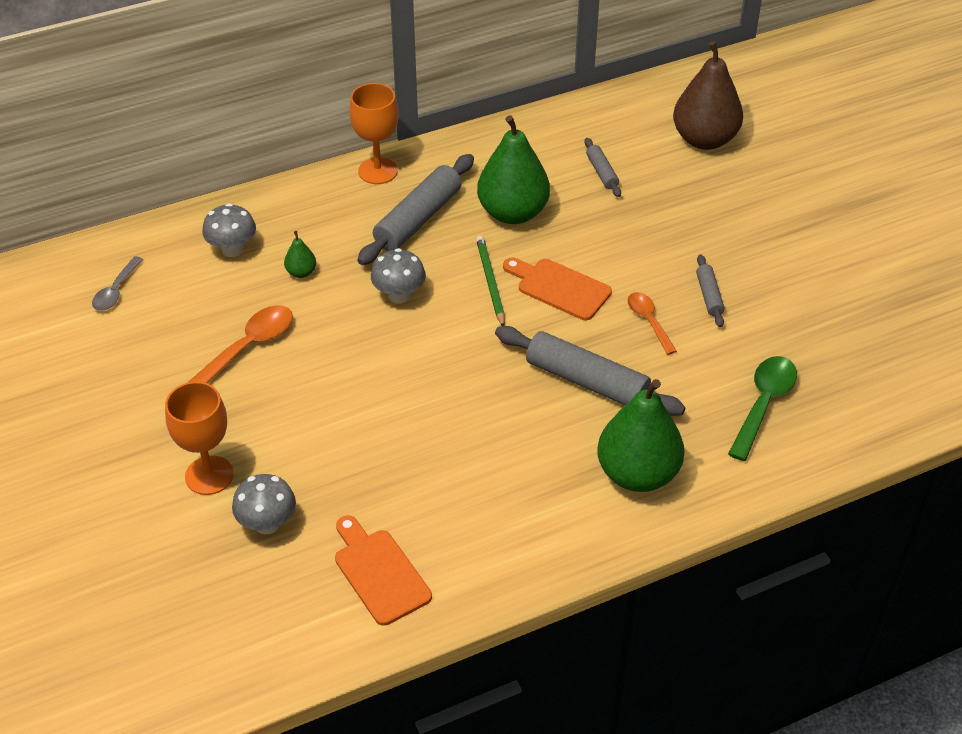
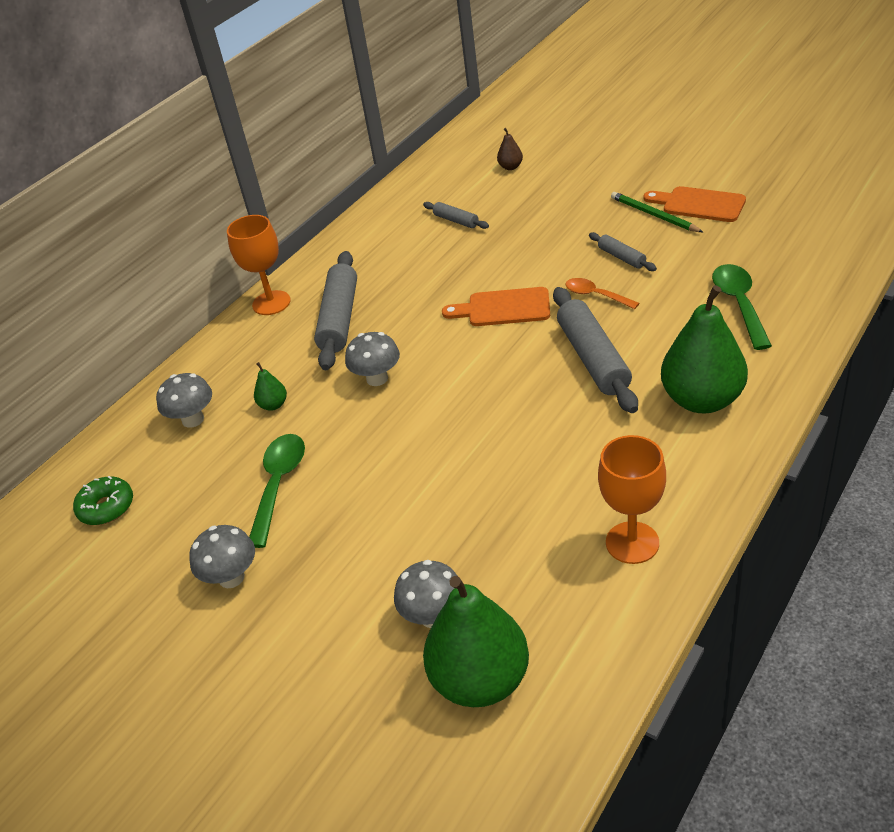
camera: 25 degrees left, 5 degrees down
grey spoon [92,256,143,311] -> green donut [73,476,133,525]
orange goblet [165,382,234,495] -> orange goblet moved to [598,435,666,564]
orange spoon [187,305,293,383] -> green spoon [249,434,305,548]
orange cutting board [335,515,432,626] -> orange cutting board moved to [643,186,746,222]
green pencil [476,236,505,326] -> green pencil moved to [611,192,703,232]
green pear [477,115,550,224] -> green pear moved to [423,576,529,707]
grey rolling pin [495,326,685,416] -> grey rolling pin turned 75 degrees clockwise [553,287,638,413]
brown pear [673,41,743,150] -> brown pear [497,128,523,170], size x0.42
none -> grey mushroom [189,525,255,588]

